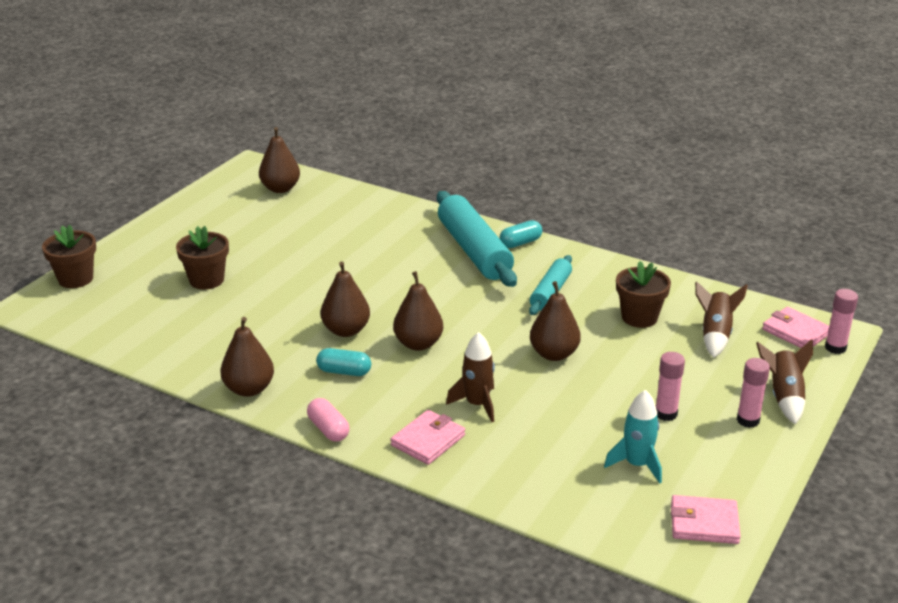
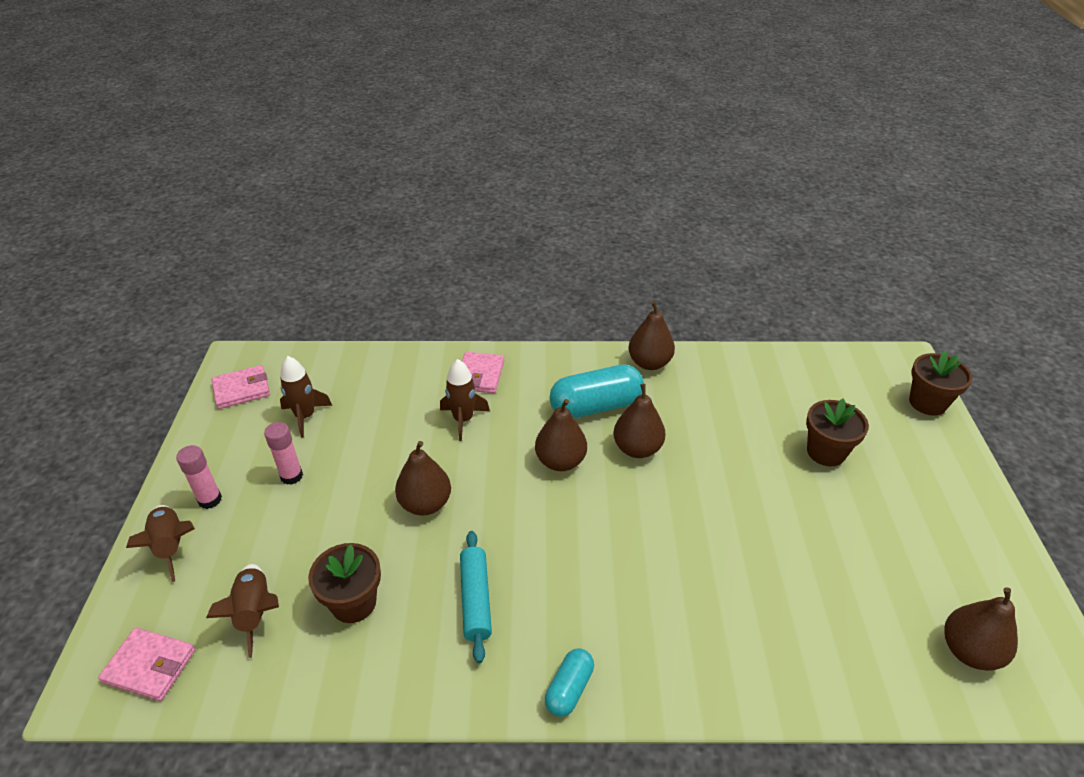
camera: 150 degrees right, 10 degrees up
pink capsule [307,398,349,442] -> none
turquoise capsule [316,348,371,376] -> turquoise capsule [549,364,644,418], size x1.85
turquoise rolling pin [437,191,517,287] -> none
turquoise rocket [604,390,662,483] -> brown rocket [280,356,332,438]
pink glue stick [825,289,858,354] -> none

